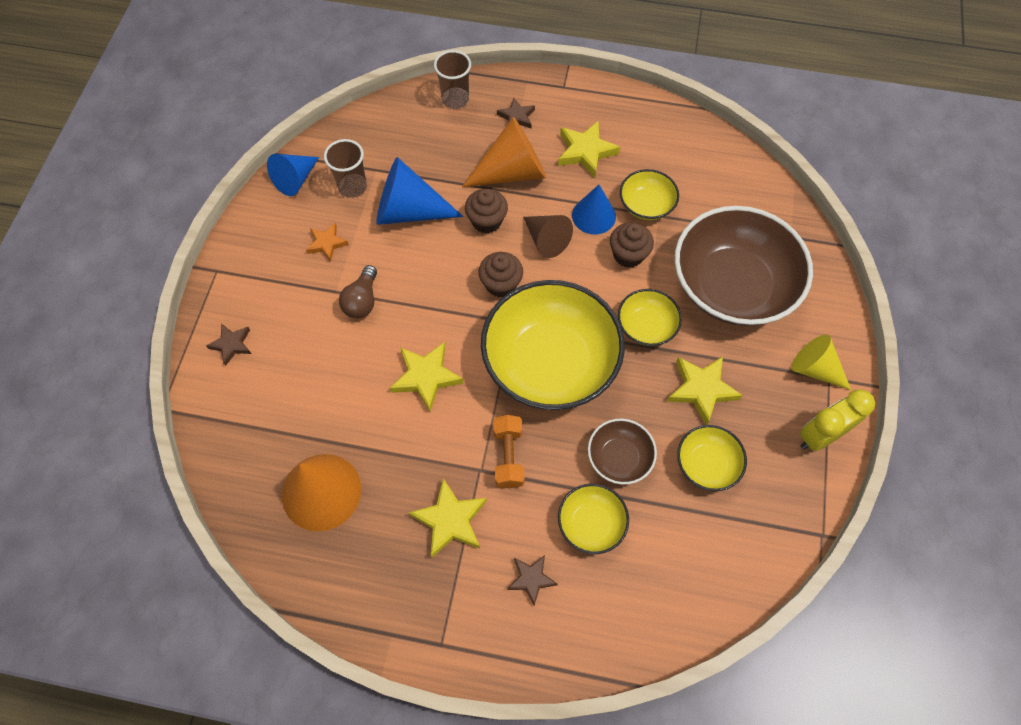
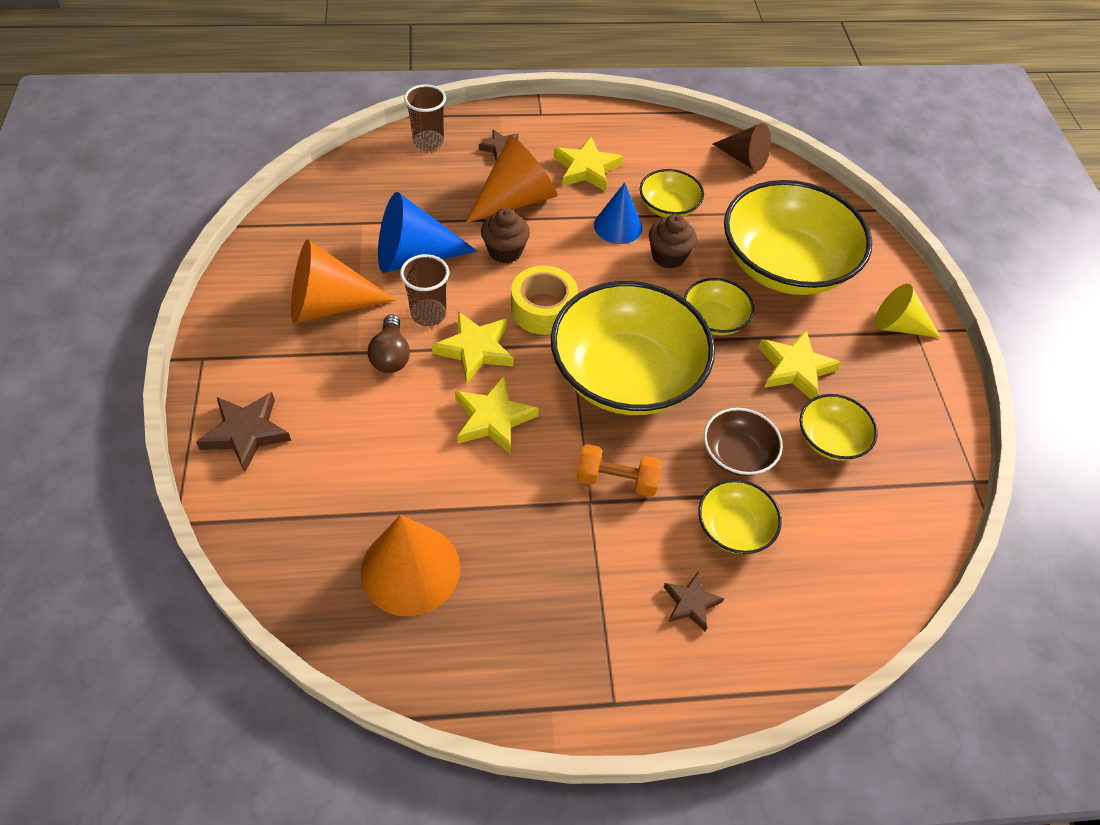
camera: 20 degrees left, 10 degrees down
brown star [206,323,251,366] -> brown star [196,392,291,472], size x1.60
blue cone [267,154,319,196] -> none
orange star [306,223,349,262] -> orange cone [291,239,396,323]
brown cup [324,139,367,198] -> brown cup moved to [400,254,449,326]
yellow star [409,478,487,558] -> yellow star moved to [432,311,514,383]
brown cupcake [478,252,523,298] -> yellow tape [511,266,578,335]
orange dumbbell [493,415,525,488] -> orange dumbbell turned 60 degrees counterclockwise [576,444,661,497]
brown cone [523,215,573,258] -> brown cone moved to [713,123,771,171]
brown bowl [675,206,813,326] -> yellow bowl [724,180,872,295]
yellow clock [800,389,875,451] -> none

